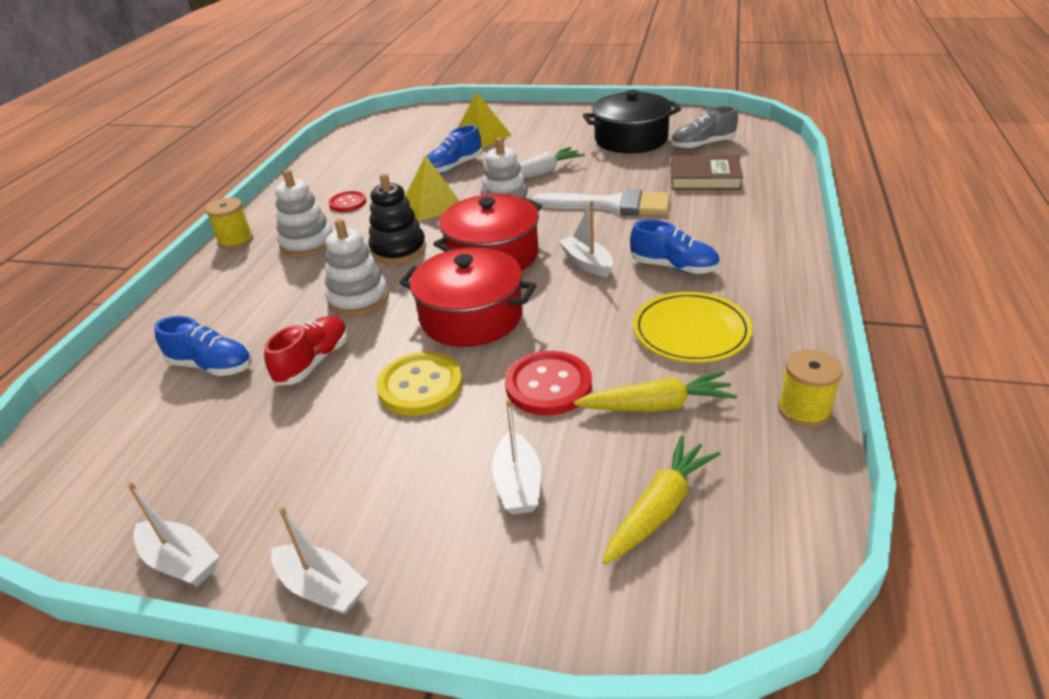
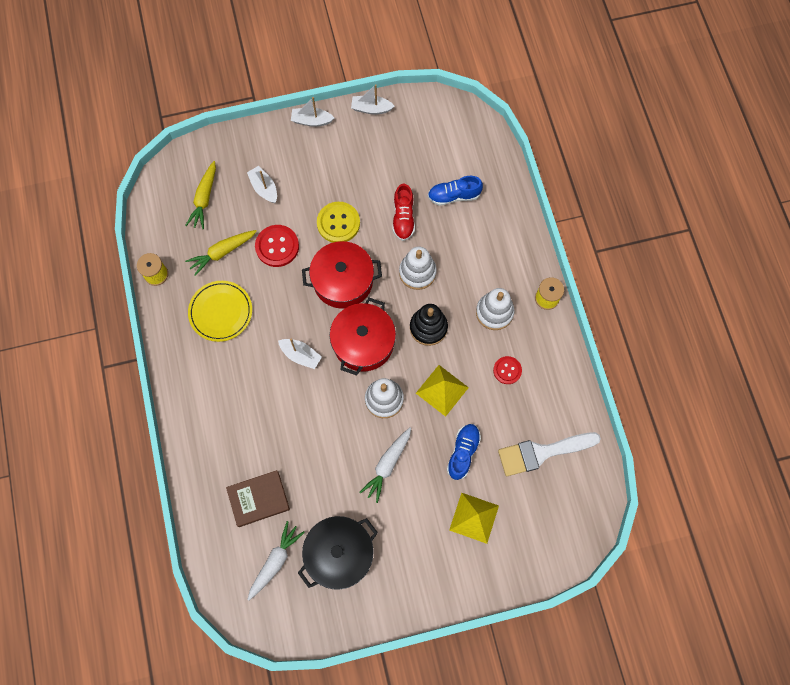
camera: 150 degrees right, 35 degrees up
white brush [532,189,670,216] -> white brush moved to [498,432,601,476]
blue shoe [630,220,720,274] -> none
grey shoe [672,106,738,149] -> white carrot [247,521,305,601]

